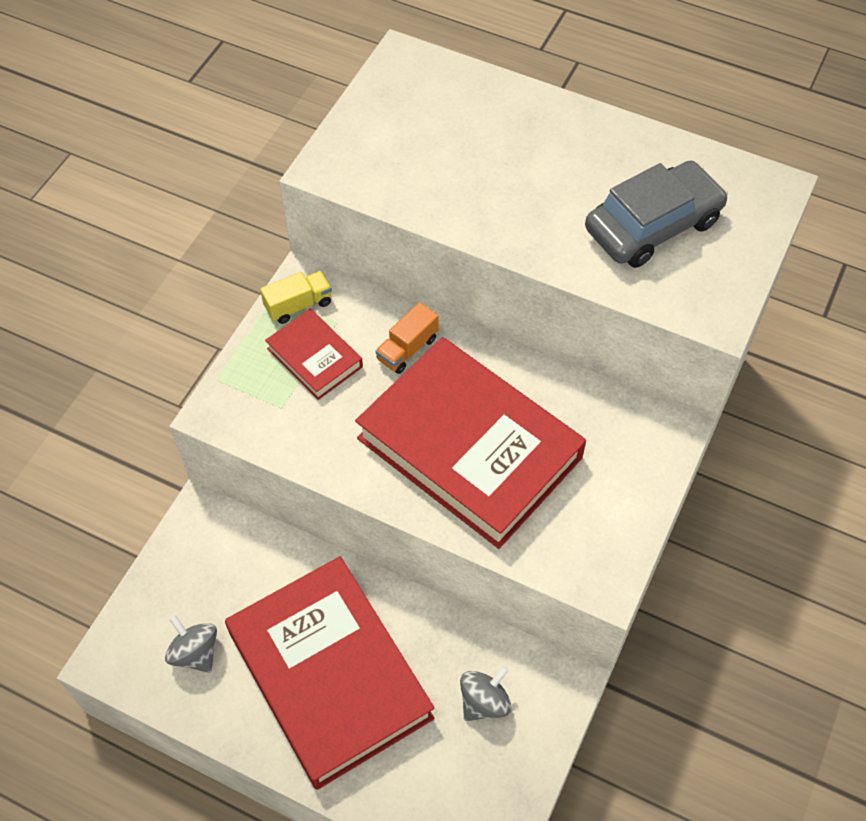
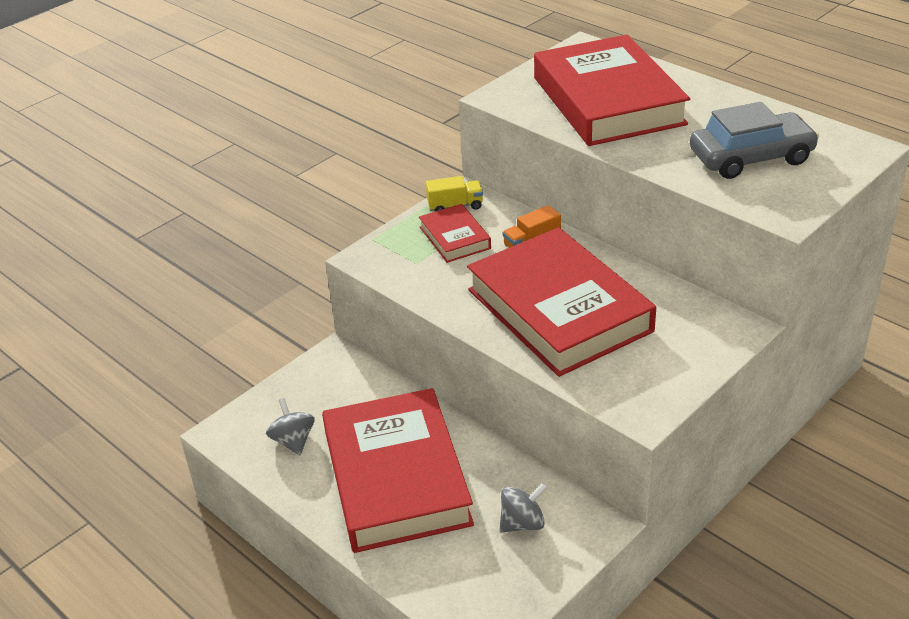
camera: 20 degrees right, 20 degrees down
none -> red book [534,35,690,146]

